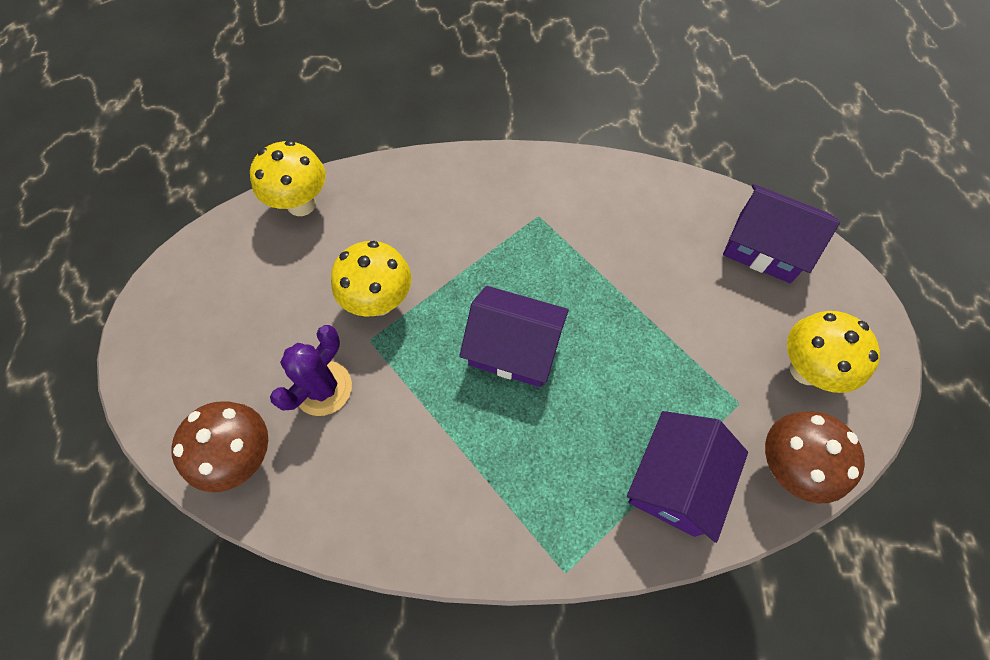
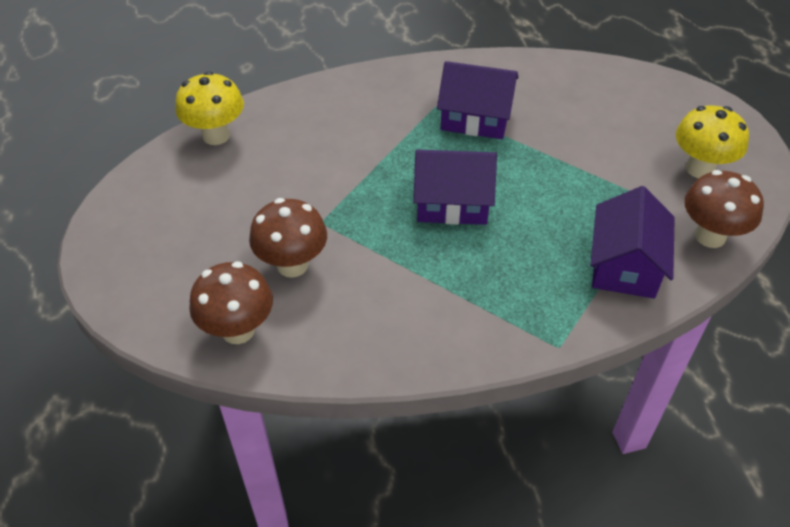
camera: 15 degrees left, 15 degrees down
purple cactus [270,325,352,416] -> brown mushroom [249,198,327,278]
yellow mushroom [331,241,411,317] -> none
purple house [723,184,840,283] -> purple house moved to [437,61,518,139]

